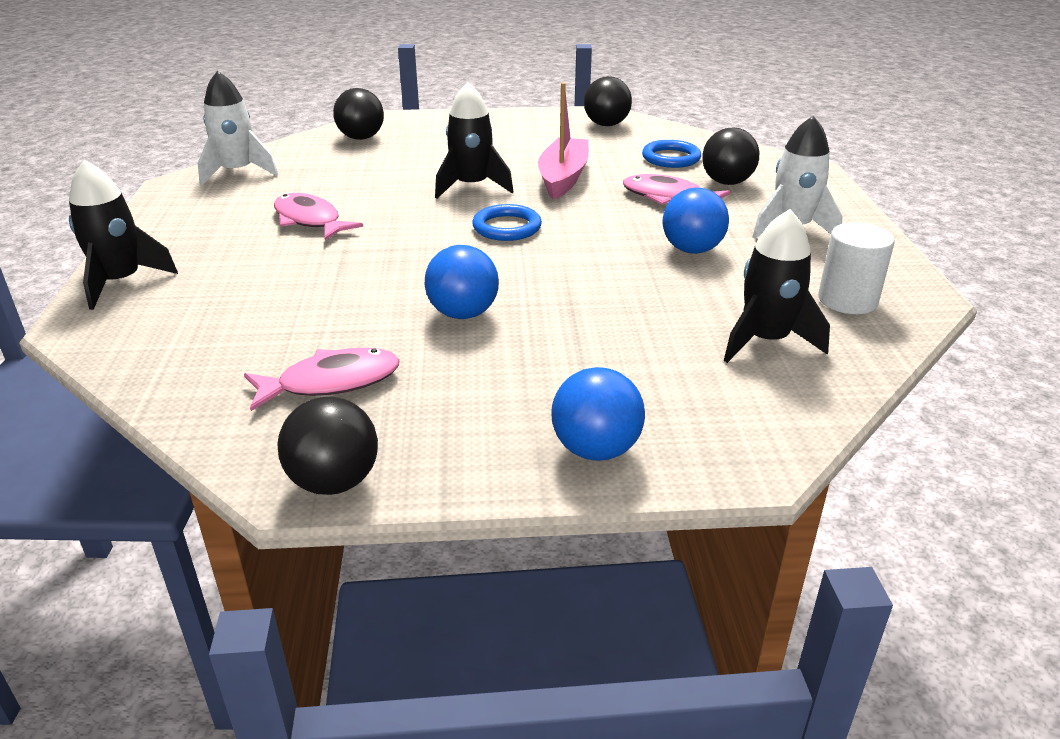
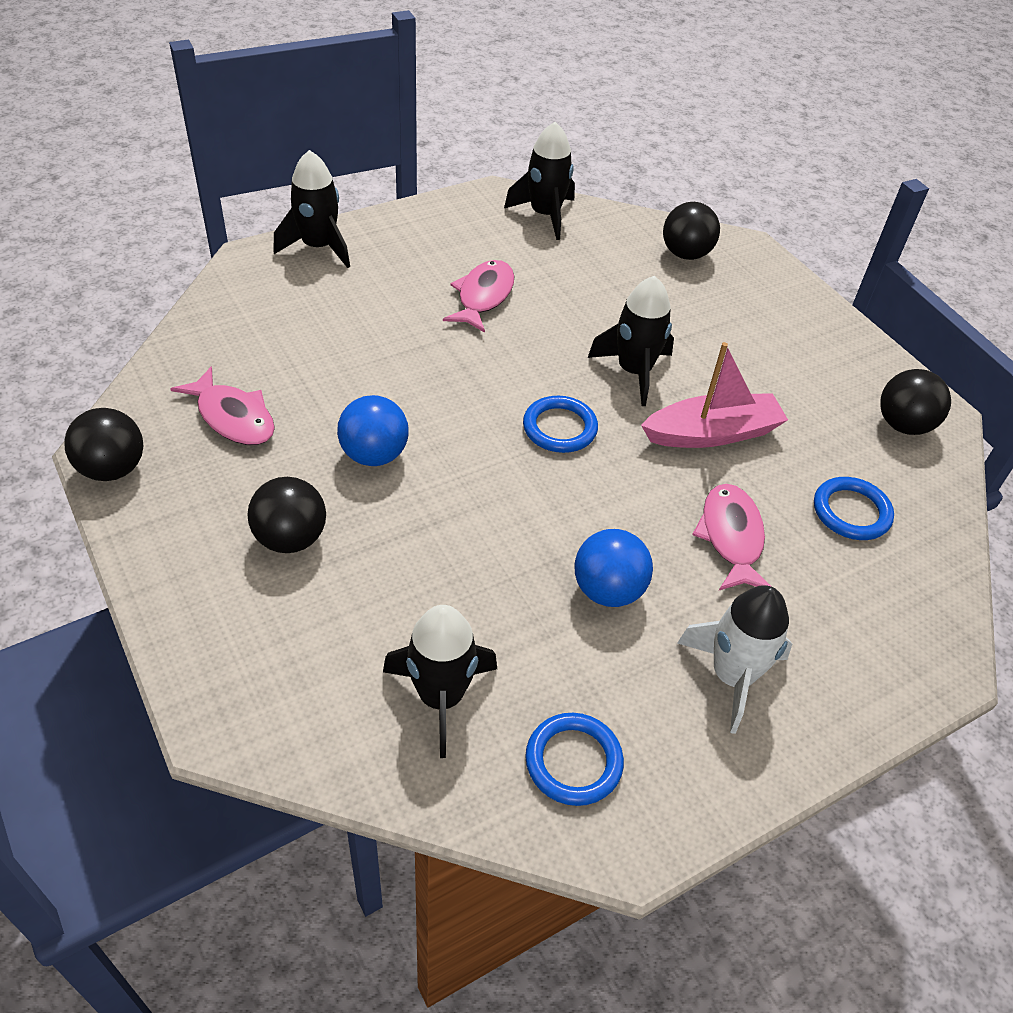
camera: 60 degrees right, 15 degrees up
white rocket [198,71,278,186] -> black rocket [504,122,575,240]
blue ball [552,367,645,461] -> none
black ball [702,127,759,185] -> black ball moved to [247,477,326,553]
white cylinder [818,223,895,314] -> blue ring [525,713,624,806]

